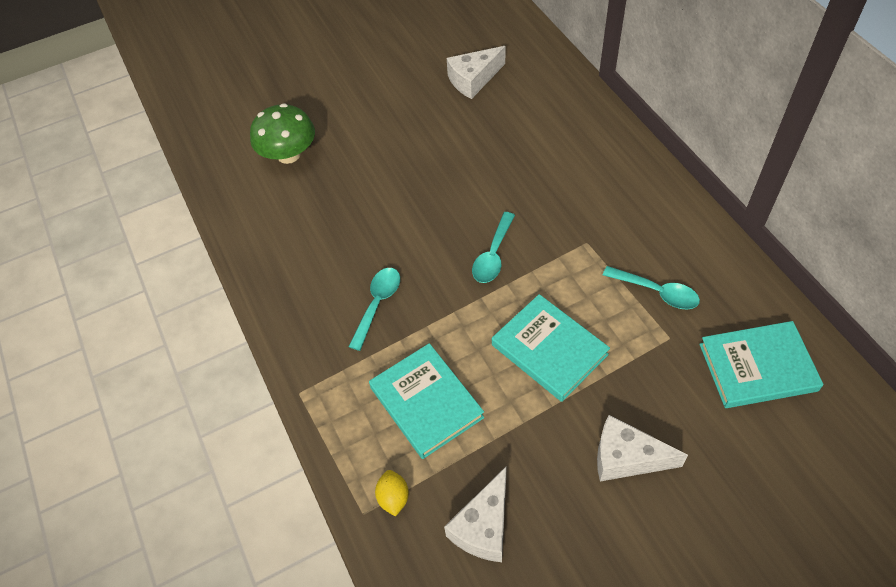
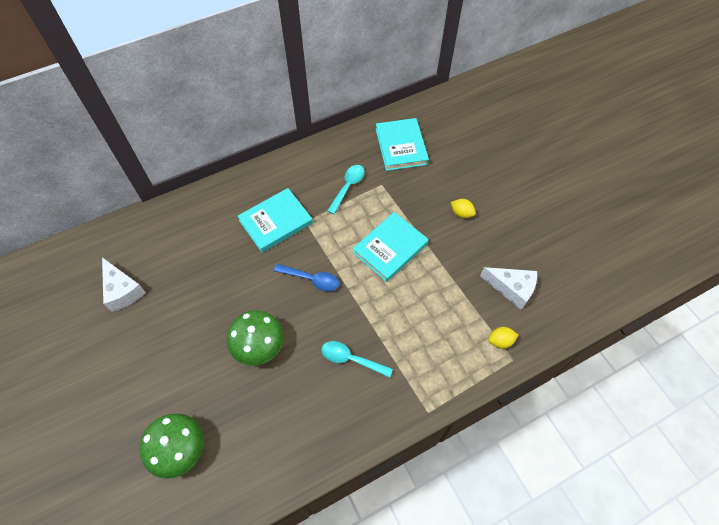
camera: 95 degrees left, 5 degrees up
turquoise book [369,343,484,459] -> turquoise book moved to [237,188,313,253]
turquoise spoon [472,212,515,283] -> blue spoon [274,264,339,291]
white cheese [597,415,688,481] -> yellow lemon [451,199,476,218]
none -> green mushroom [227,310,284,366]

